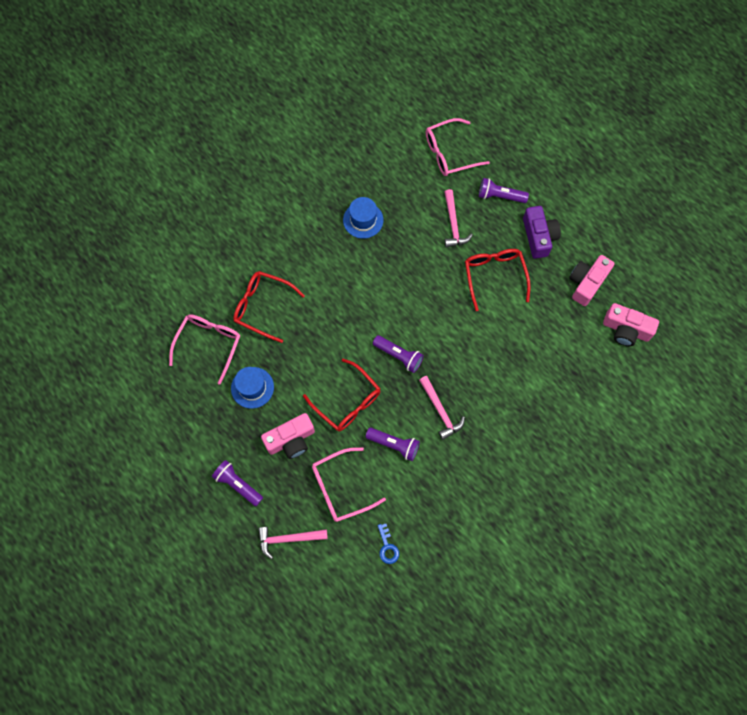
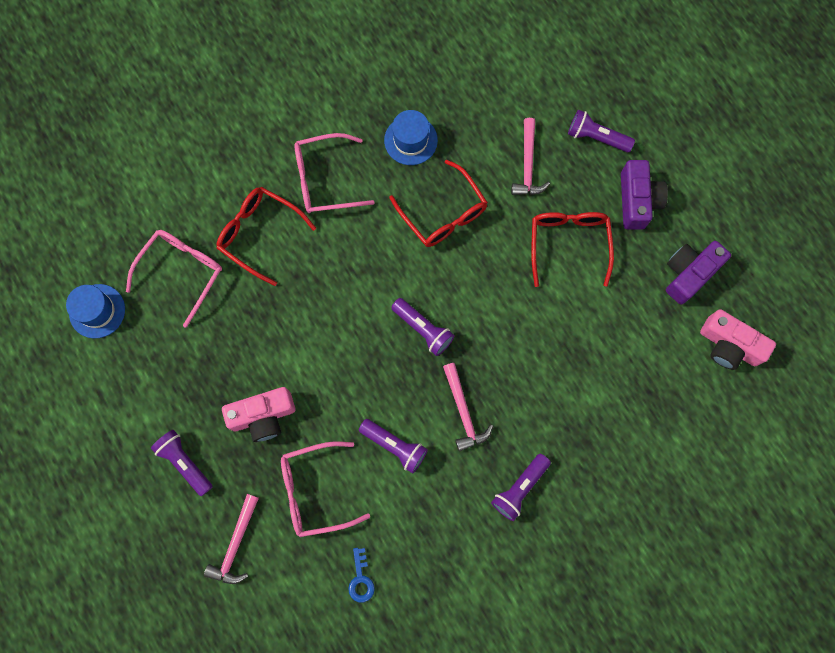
camera: 10 degrees right, 5 degrees up
blue hat [231,367,274,409] -> blue hat moved to [66,284,125,338]
pink hammer [258,527,328,559] -> pink hammer turned 75 degrees counterclockwise [204,494,259,584]
red glasses [303,359,381,431] -> red glasses moved to [389,160,488,247]
pink glasses [426,118,490,176] -> pink glasses moved to [294,133,375,213]
pink camera [569,255,614,306] -> purple camera [666,241,731,305]
none -> purple flashlight [491,454,551,521]

